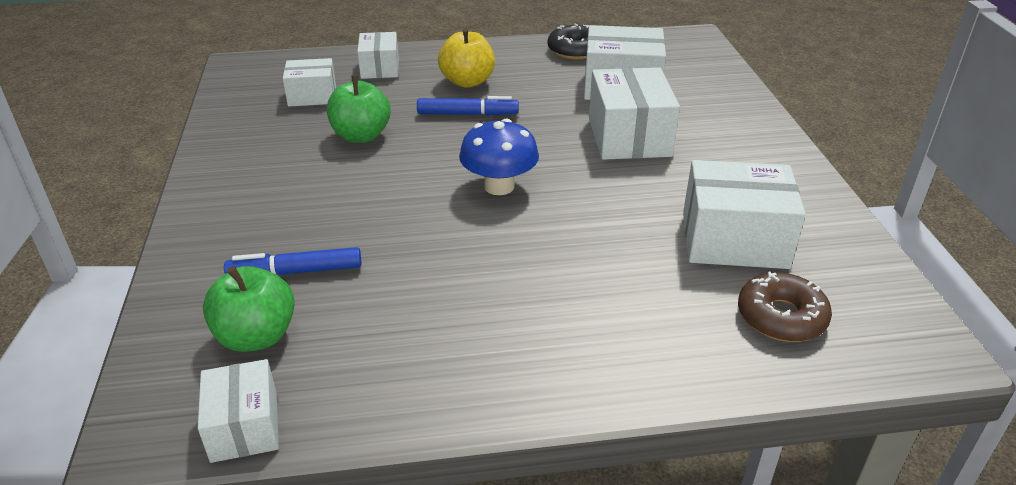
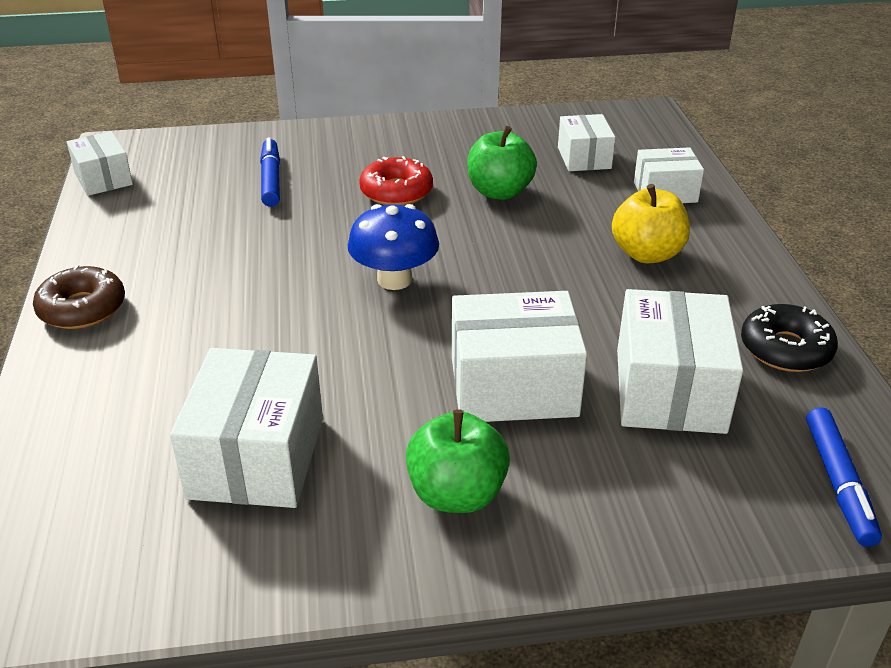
camera: 90 degrees right, 0 degrees up
white box [198,359,279,463] -> white box turned 75 degrees clockwise [67,131,133,196]
green apple [203,266,295,352] -> green apple moved to [406,409,510,513]
blue marker [417,96,519,116] -> blue marker moved to [806,407,882,547]
brown donut [738,271,832,342] -> brown donut moved to [33,265,125,329]
none -> red donut [359,156,433,205]

